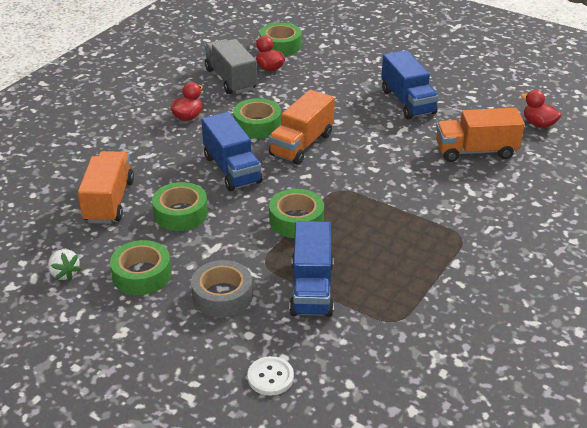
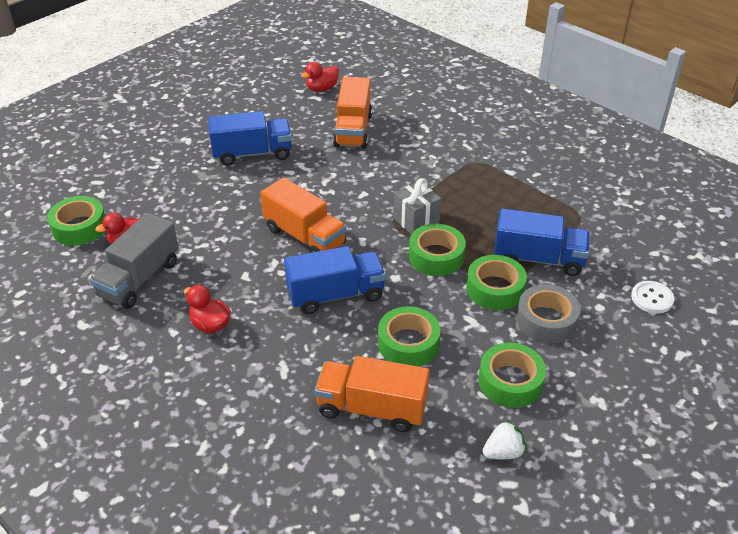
camera: 80 degrees left, 5 degrees up
grey truck [205,39,257,94] -> grey truck turned 45 degrees counterclockwise [89,213,179,309]
green tape [233,98,281,139] -> green tape moved to [466,255,527,310]
none -> grey gift [393,178,441,234]

